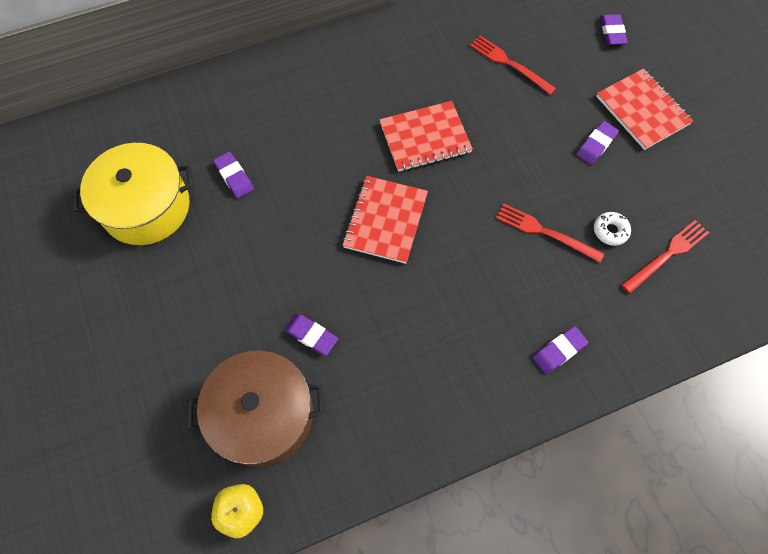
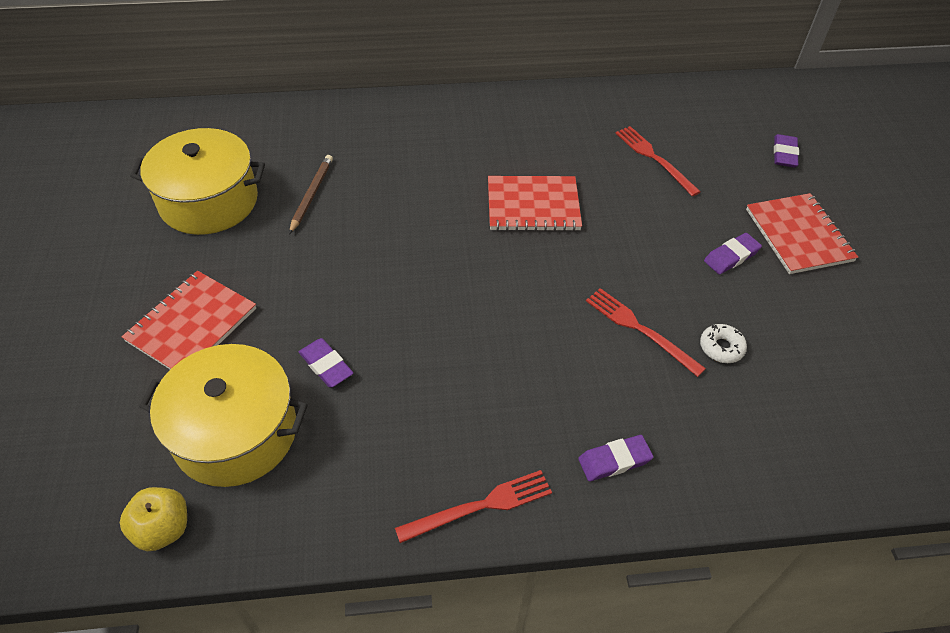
camera: 15 degrees right, 15 degrees down
brown pot [187,350,324,467] -> yellow pot [139,344,307,487]
purple eraser [213,152,254,198] -> brown pencil [289,155,333,234]
red notebook [342,176,428,264] -> red notebook moved to [122,271,256,369]
red fork [622,220,709,293] -> red fork moved to [395,470,552,543]

